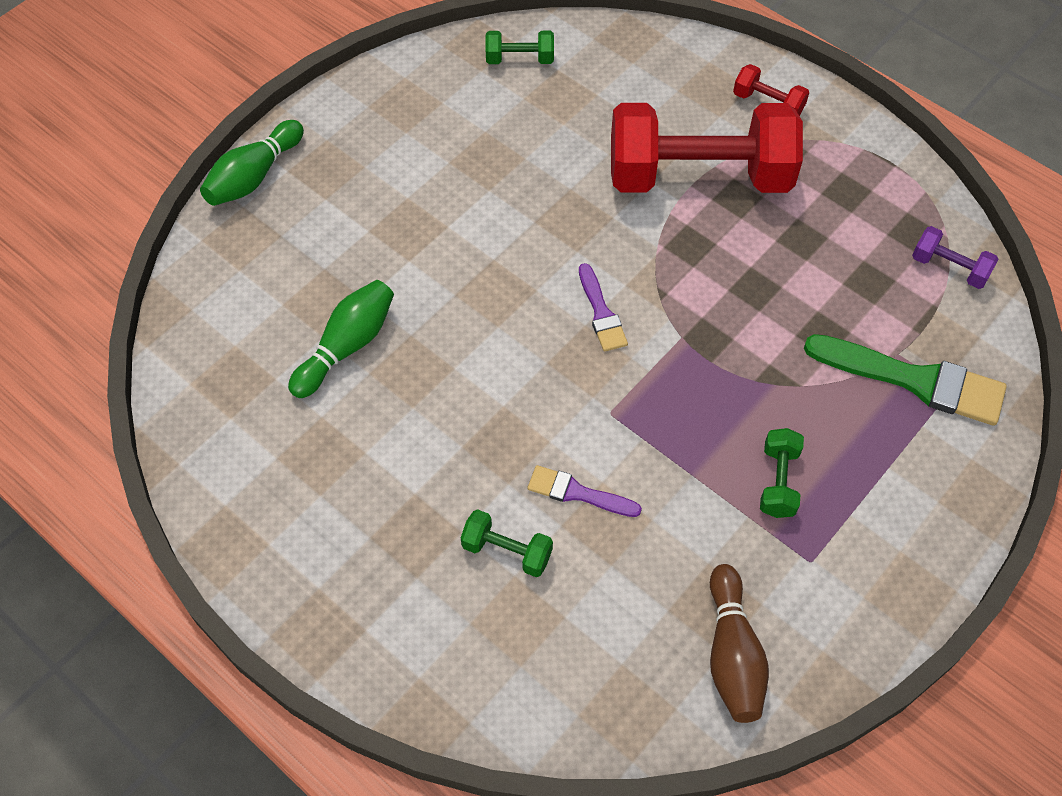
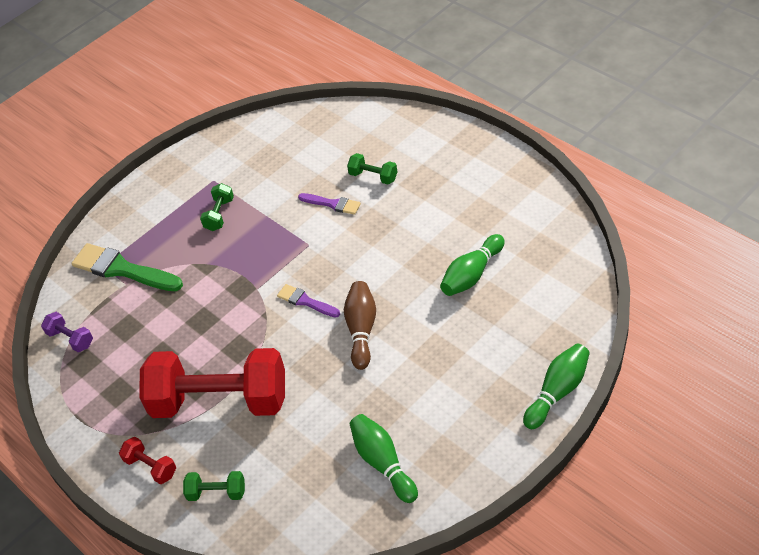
camera: 170 degrees left, 10 degrees down
green dumbbell [486,31,554,64] -> green dumbbell moved to [183,471,245,501]
purple brush [579,263,628,352] -> purple brush turned 45 degrees counterclockwise [277,284,340,317]
brown bowling pin [710,564,769,723] -> brown bowling pin moved to [344,281,376,370]
none -> green bowling pin [350,414,418,503]

